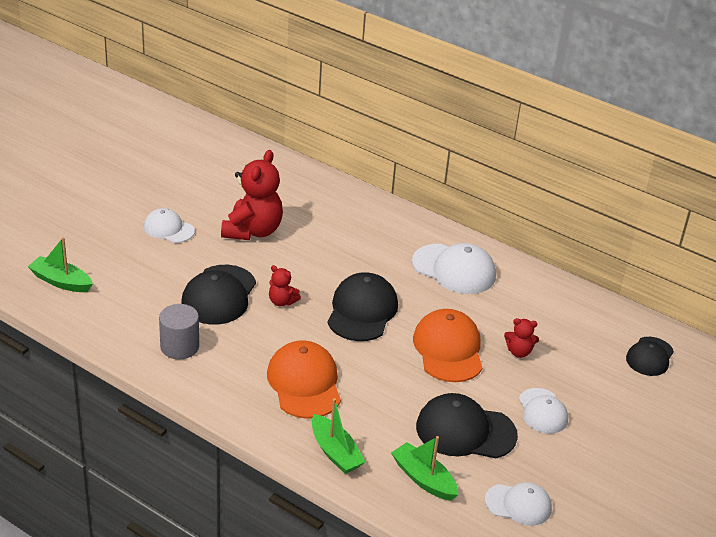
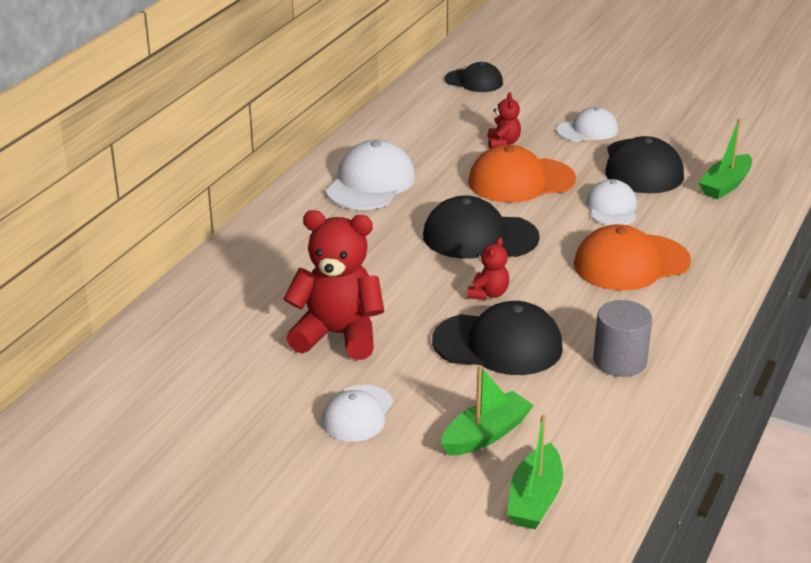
camera: 95 degrees left, 5 degrees down
green boat [312,398,366,474] -> green boat moved to [441,365,534,456]
white cap [485,482,552,526] -> white cap moved to [586,179,637,225]

